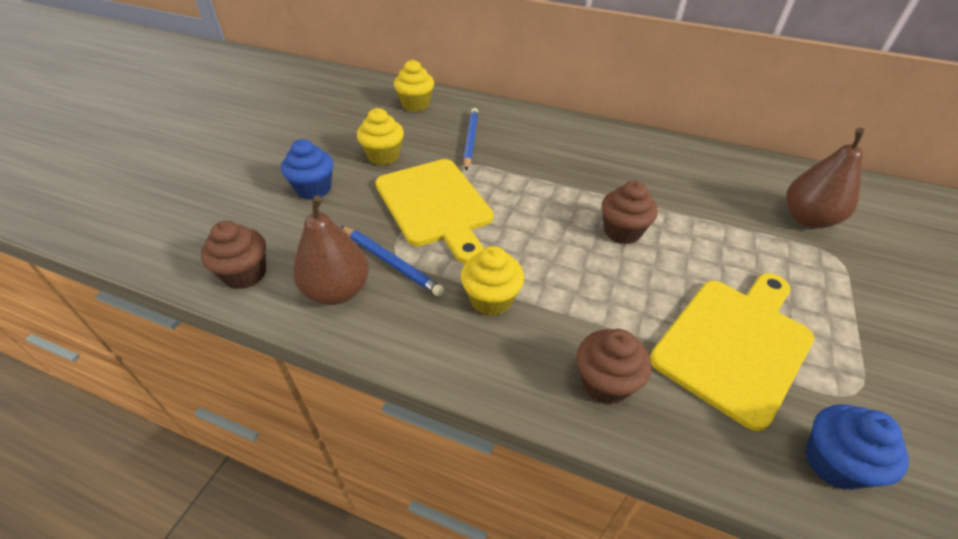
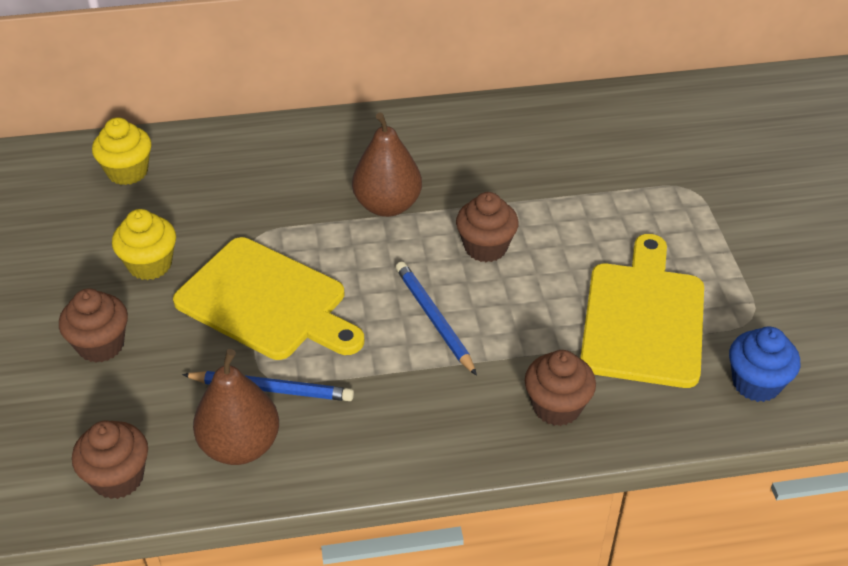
camera: 30 degrees left, 0 degrees up
blue cupcake [281,139,333,200] -> brown cupcake [59,289,128,363]
yellow cupcake [461,246,524,316] -> none
blue pencil [463,108,478,170] -> blue pencil moved to [396,261,477,376]
brown pear [786,128,864,228] -> brown pear moved to [352,113,422,217]

